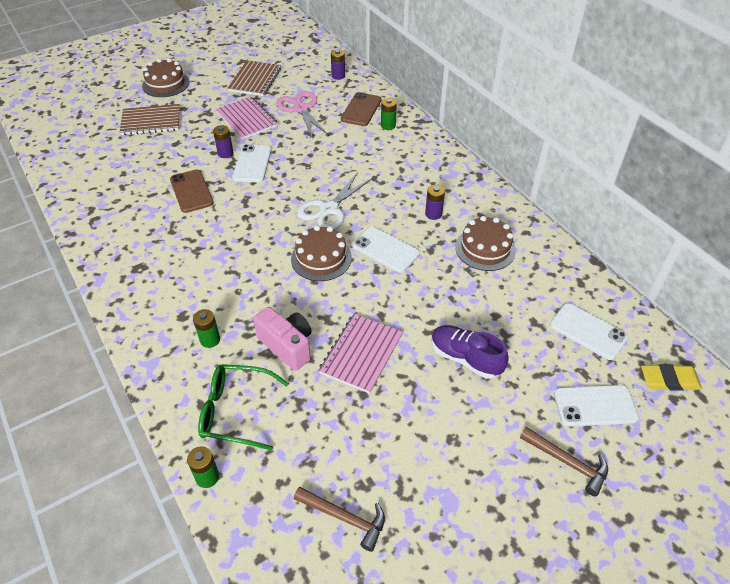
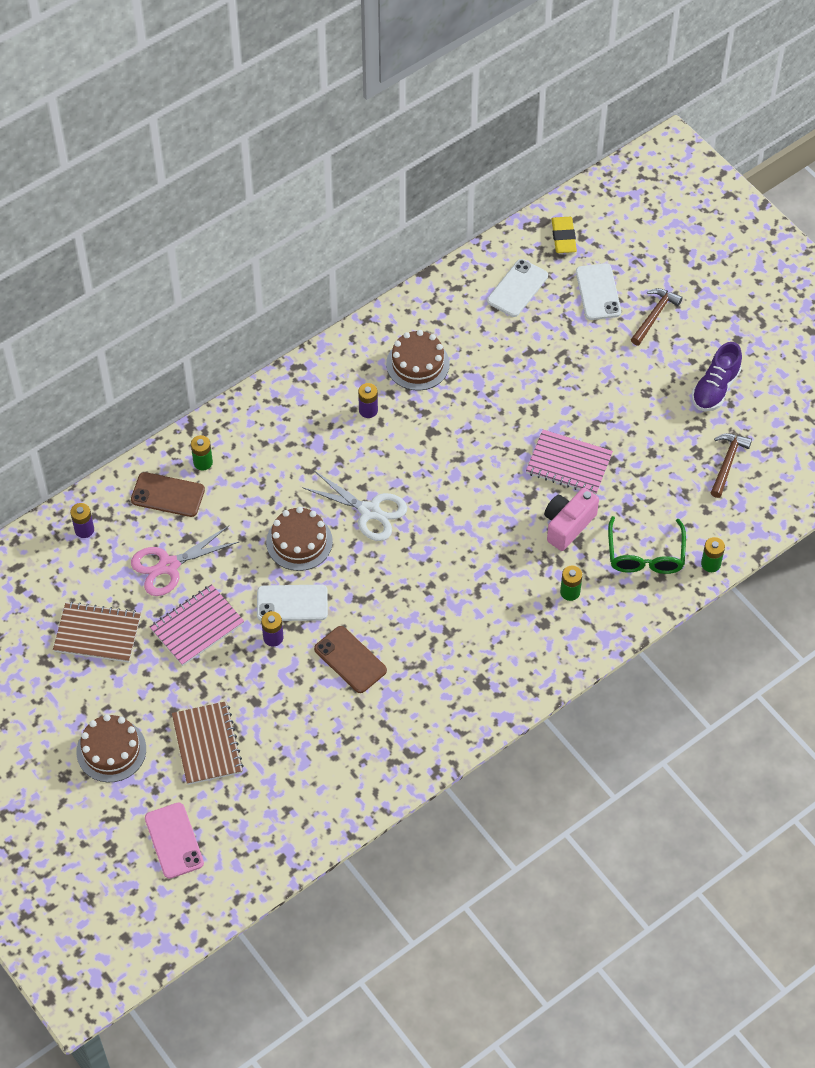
camera: 95 degrees left, 10 degrees up
brown phone [170,169,214,213] -> brown phone turned 75 degrees clockwise [314,626,387,693]
brown cake [291,225,352,281] -> brown cake moved to [266,507,333,571]
white phone [352,227,420,273] -> none
purple shoe [431,325,509,379] -> purple shoe moved to [692,342,742,411]
none -> pink phone [145,803,204,879]

